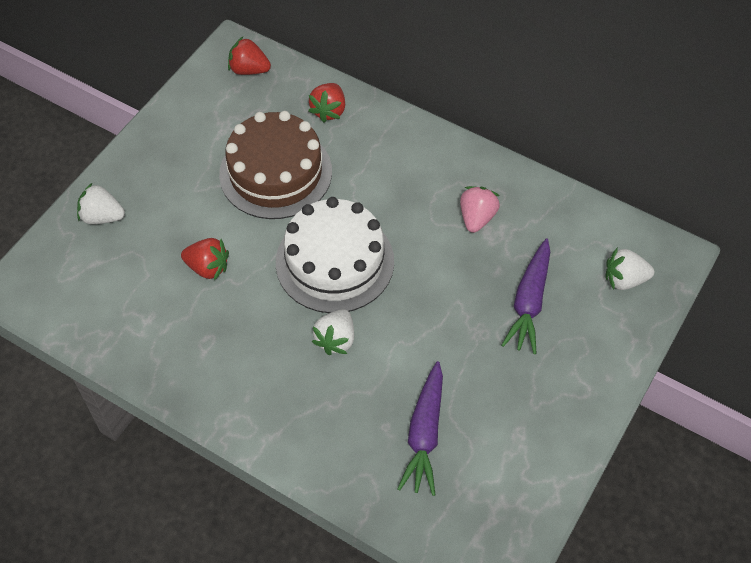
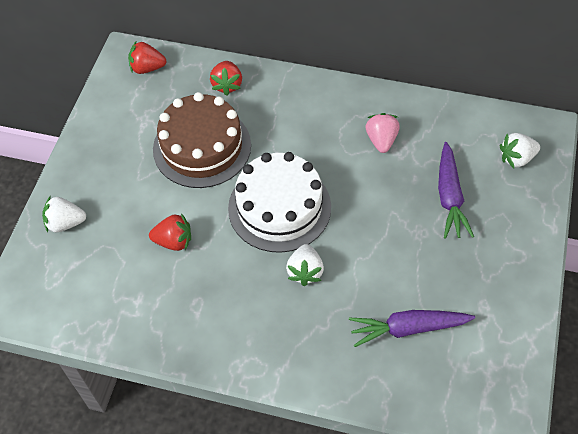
camera: 15 degrees left, 0 degrees up
purple carrot [397,361,443,496] -> purple carrot turned 90 degrees clockwise [349,310,475,347]

